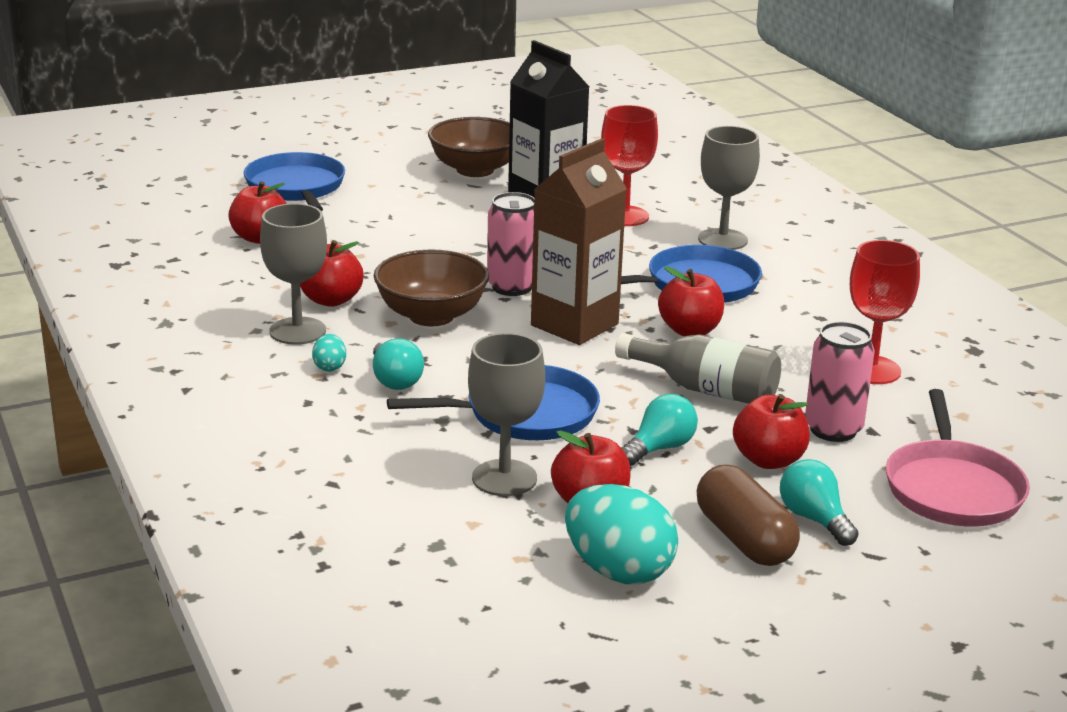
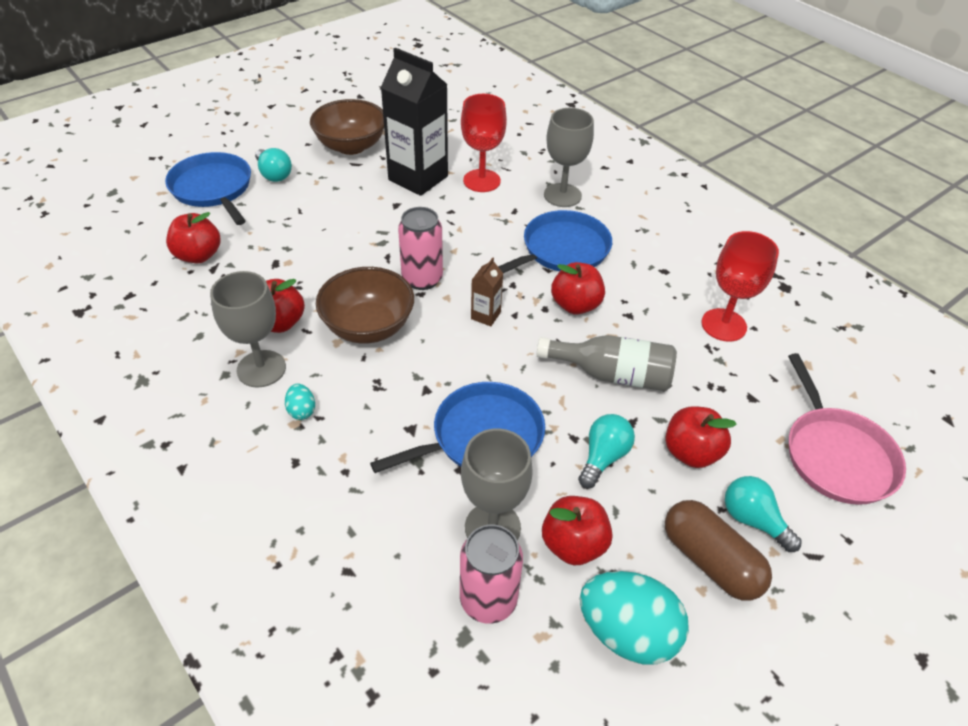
camera: 15 degrees left, 20 degrees up
turquoise light bulb [373,339,424,390] -> turquoise light bulb moved to [255,148,292,182]
brown carton [531,138,627,345] -> brown carton [471,257,503,326], size x0.44
pink can [805,322,875,442] -> pink can moved to [460,524,523,624]

